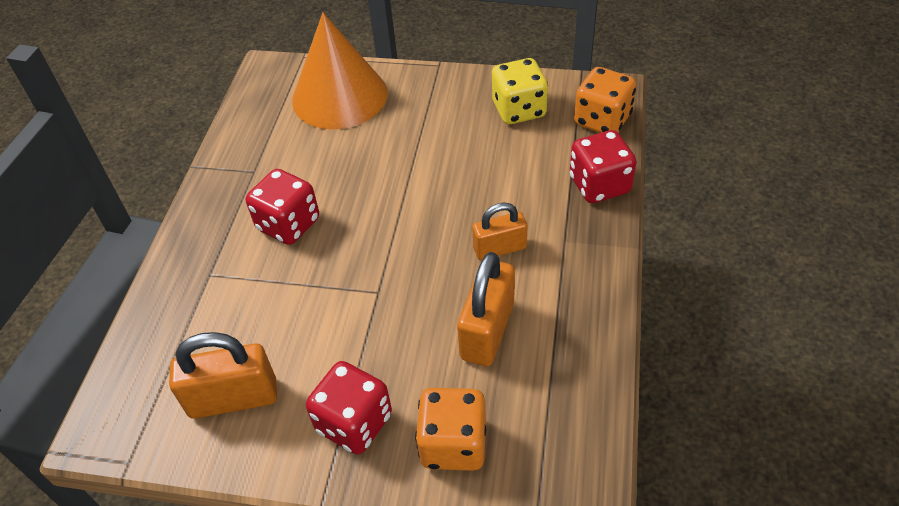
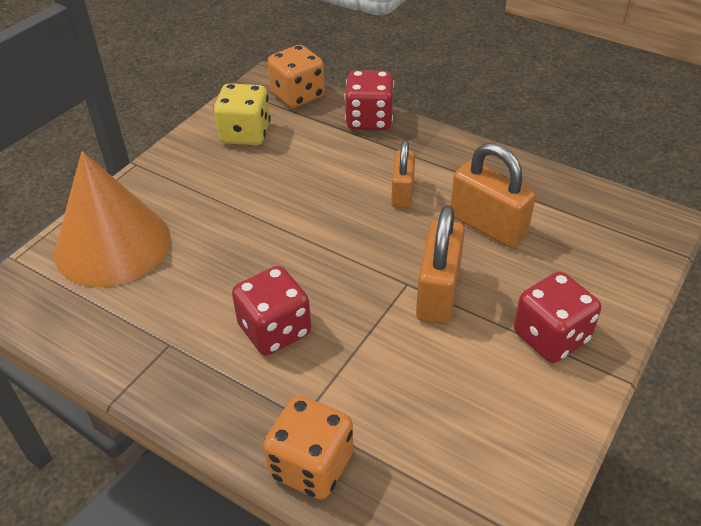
camera: 70 degrees left, 5 degrees down
orange padlock [169,332,277,419] -> orange padlock moved to [416,205,465,324]
orange dice [415,388,486,471] -> orange dice moved to [263,395,353,500]

